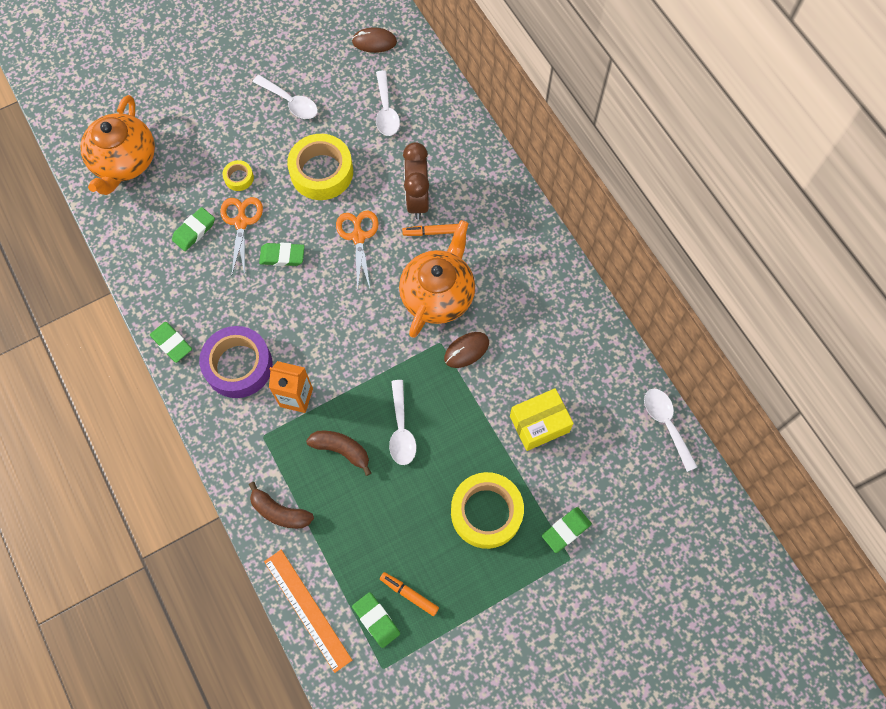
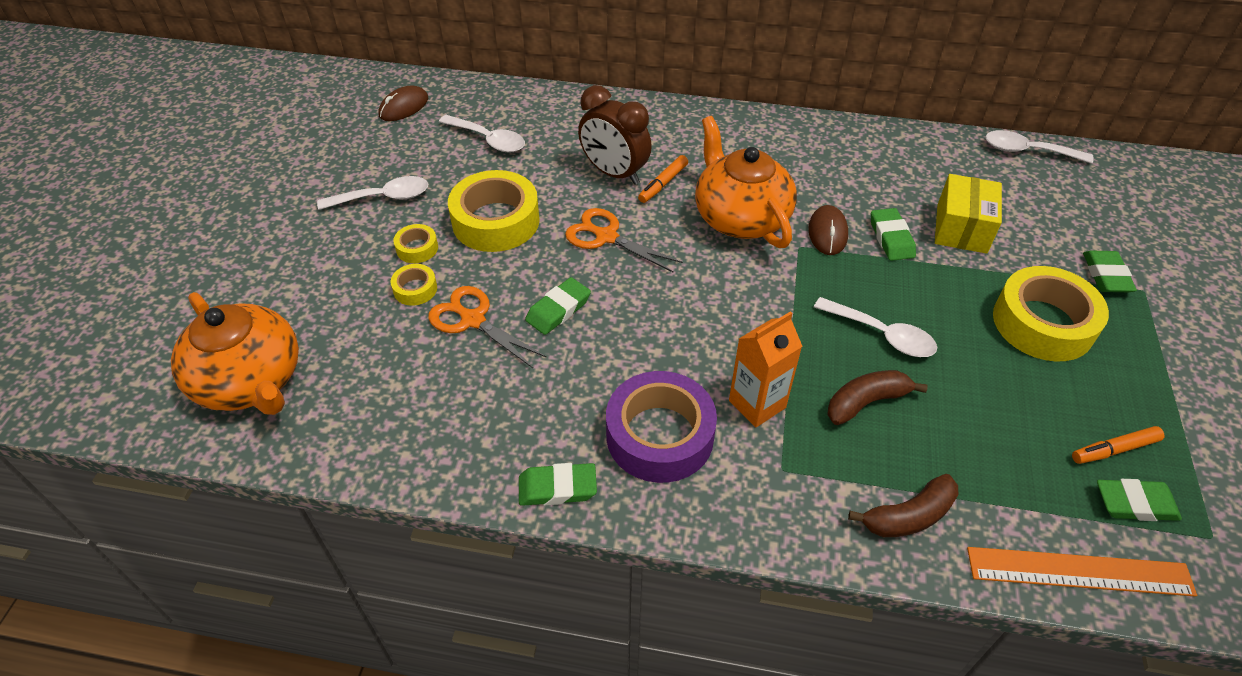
camera: 50 degrees left, 20 degrees down
green eraser [172,207,215,251] -> green eraser moved to [871,208,916,261]
none -> yellow tape [393,224,438,263]

